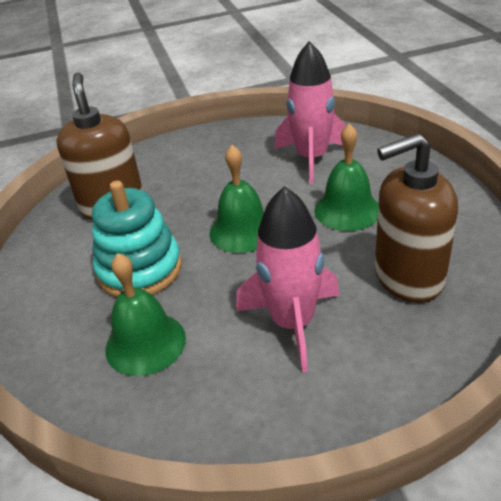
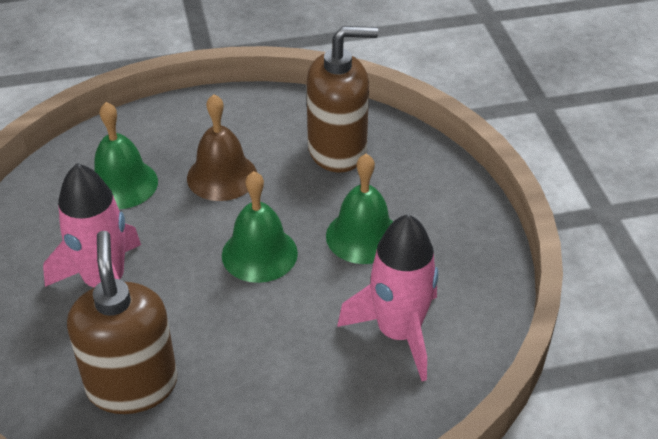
camera: 90 degrees right, 5 degrees up
turquoise stacking toy [92,181,182,297] -> brown bell [187,94,257,201]
green bell [315,123,379,231] -> green bell moved to [326,154,393,264]

